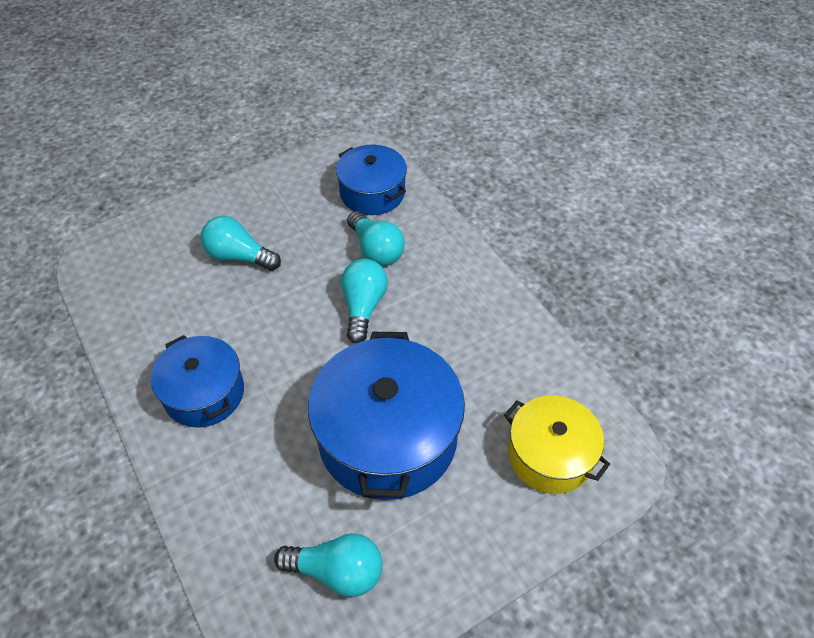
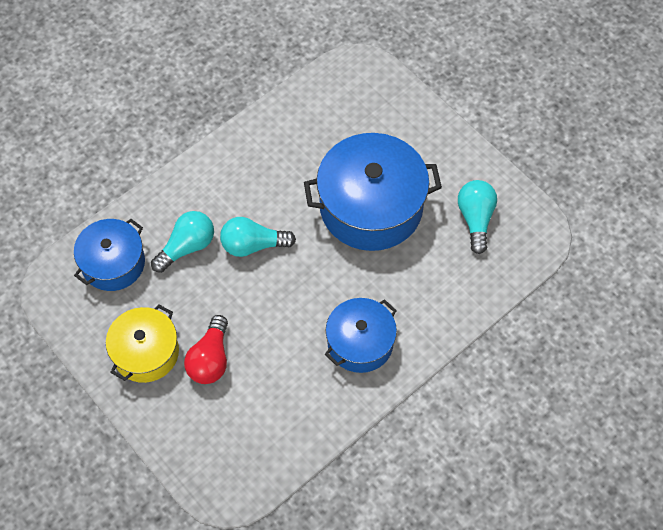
camera: 100 degrees left, 10 degrees up
turquoise light bulb [201,216,281,271] -> red light bulb [184,315,228,384]
yellow pot [504,395,610,494] -> yellow pot moved to [106,304,179,383]

